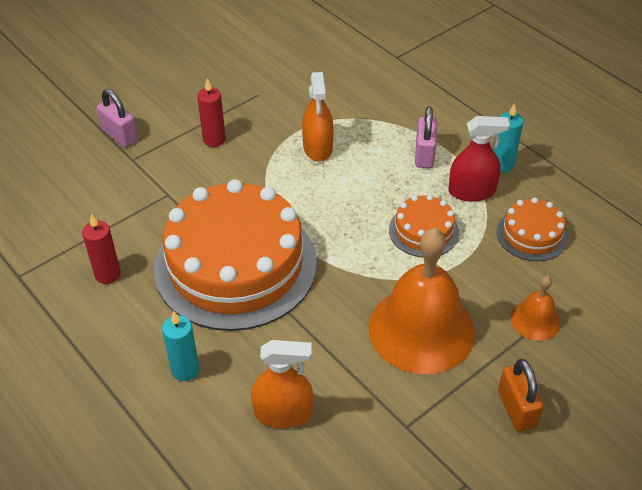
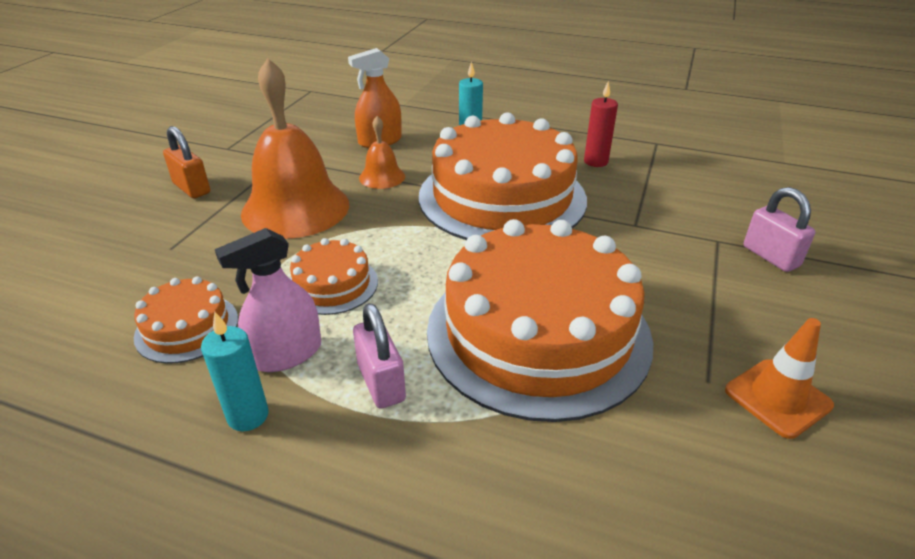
camera: 150 degrees right, 10 degrees down
pink padlock [97,89,138,147] -> pink padlock turned 45 degrees clockwise [744,187,815,272]
red candle [197,79,226,147] -> none
orange spray bottle [302,72,334,162] -> orange cake [427,219,653,422]
red spray bottle [449,116,510,202] -> pink spray bottle [215,228,321,372]
orange bell [511,276,561,341] -> orange bell moved to [359,116,405,189]
none -> orange traffic cone [725,318,834,439]

